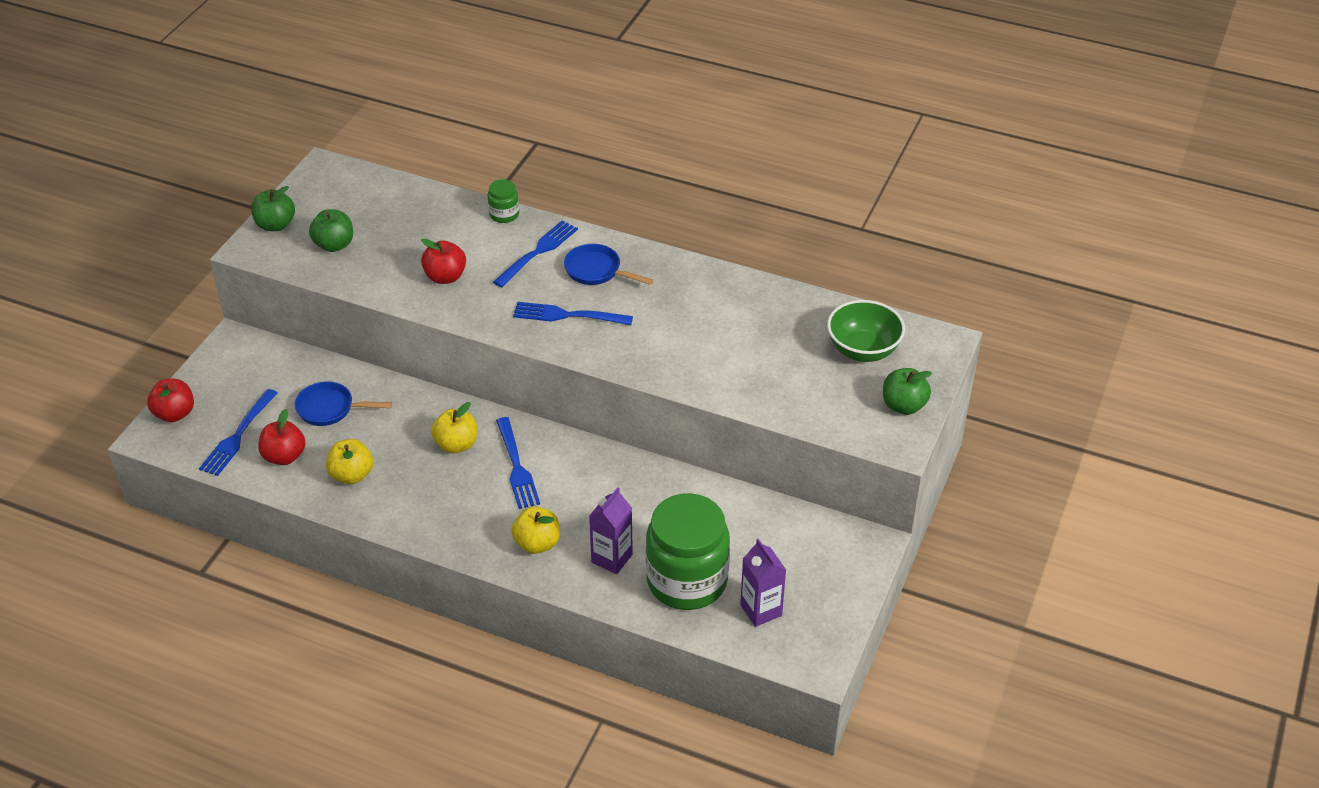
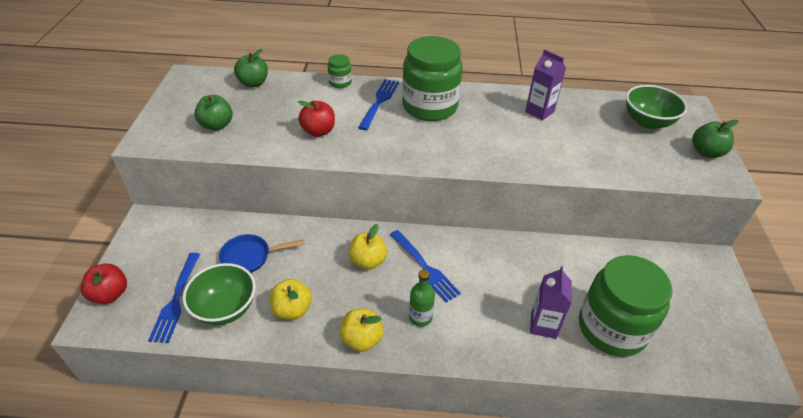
camera: 20 degrees left, 0 degrees up
green apple [251,186,295,231] -> green apple moved to [234,49,268,88]
red apple [258,409,306,465] -> green bowl [183,263,256,325]
yellow apple [511,507,560,554] -> yellow apple moved to [339,308,384,352]
blue fork [513,302,633,325] -> none
blue pan [564,244,654,285] -> green jar [402,36,463,121]
purple carton [740,539,786,627] -> purple carton moved to [525,49,566,121]
none -> green bottle [409,269,435,327]

